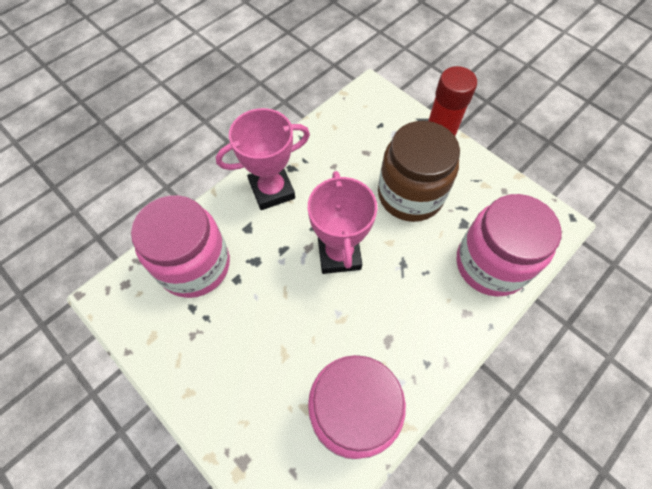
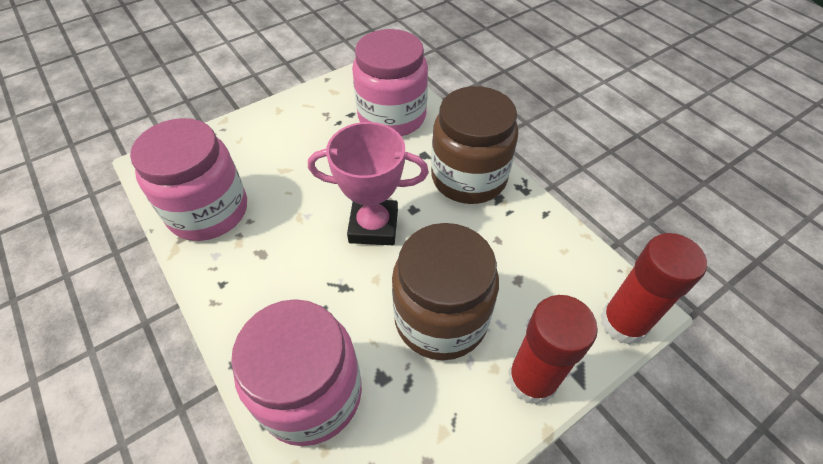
camera: 100 degrees right, 10 degrees down
pink trophy [216,108,310,210] -> brown jar [431,86,518,204]
none -> red glue stick [600,233,707,345]

